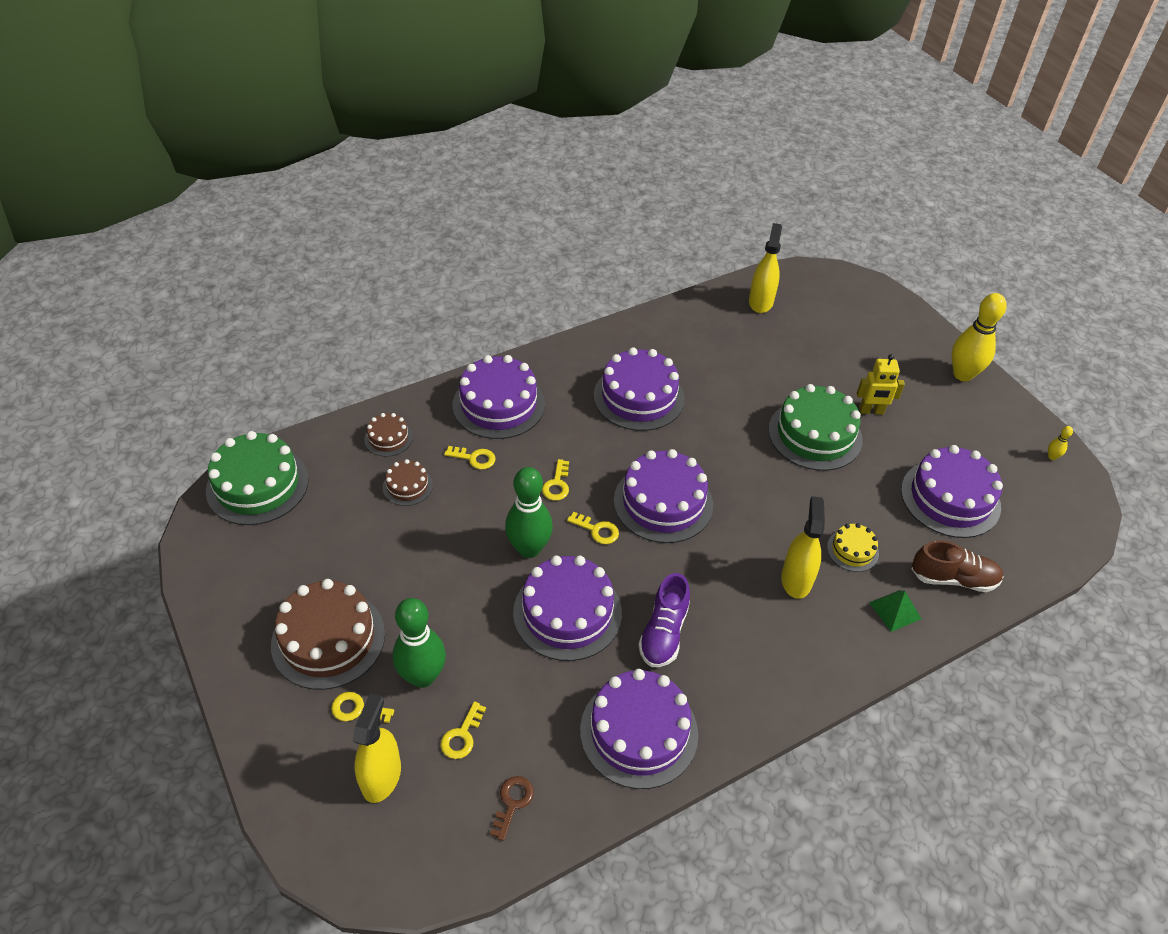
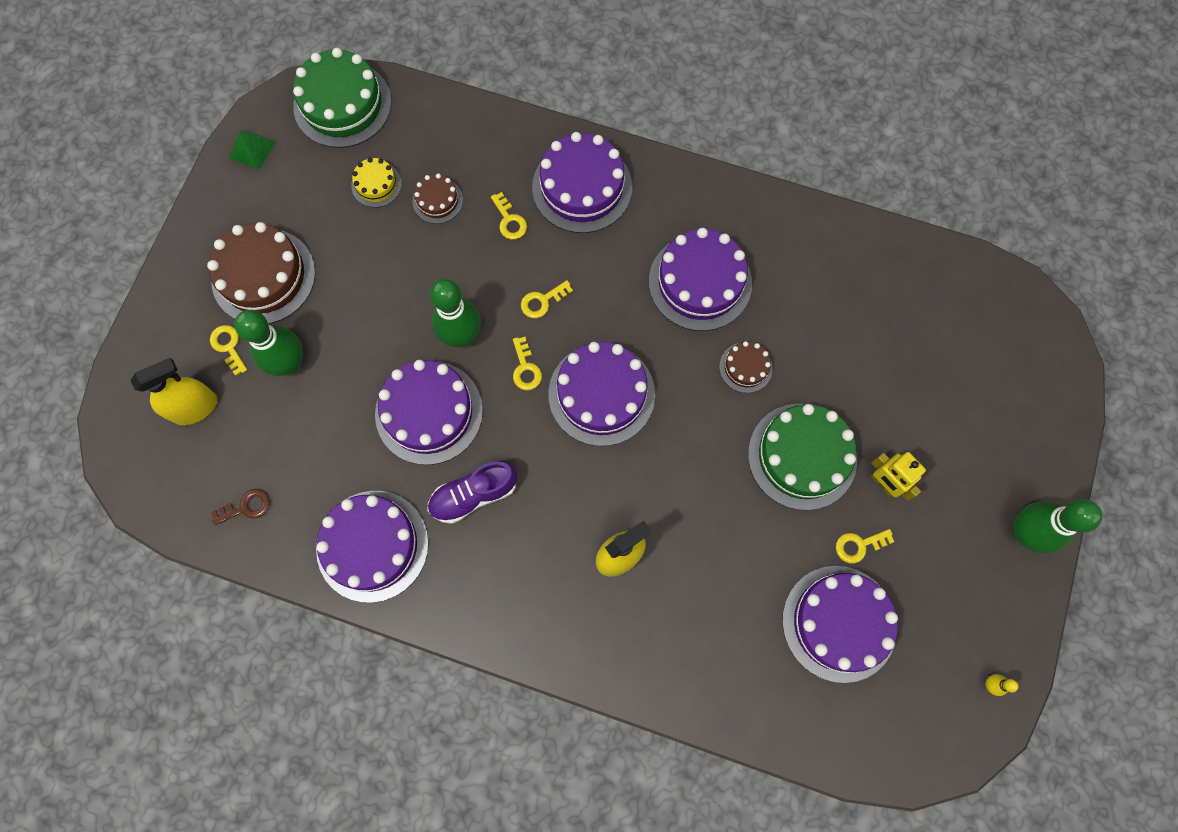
camera: 50 degrees right, 25 degrees up
brown cake [364,413,413,457] -> brown cake moved to [719,341,773,393]
yellow key [440,701,486,759] -> yellow key moved to [836,529,894,564]
yellow spray bottle [749,223,782,313] -> none
yellow cake [827,523,879,572] -> yellow cake moved to [351,157,402,208]
green pyramid [869,590,921,632] -> green pyramid moved to [229,130,275,170]
brown shoe [911,540,1003,592] -> none
yellow bowling pin [952,293,1007,382] -> green bowling pin [1012,499,1103,554]

